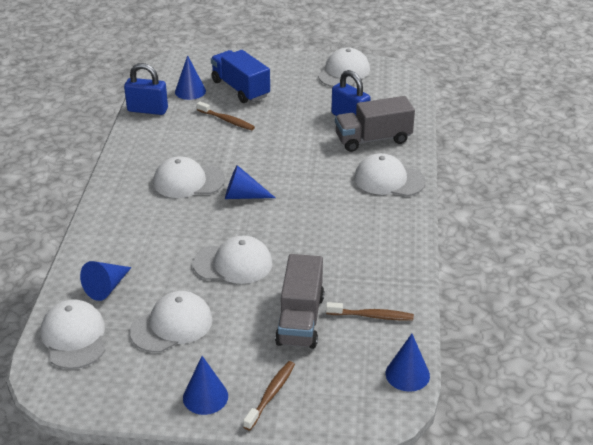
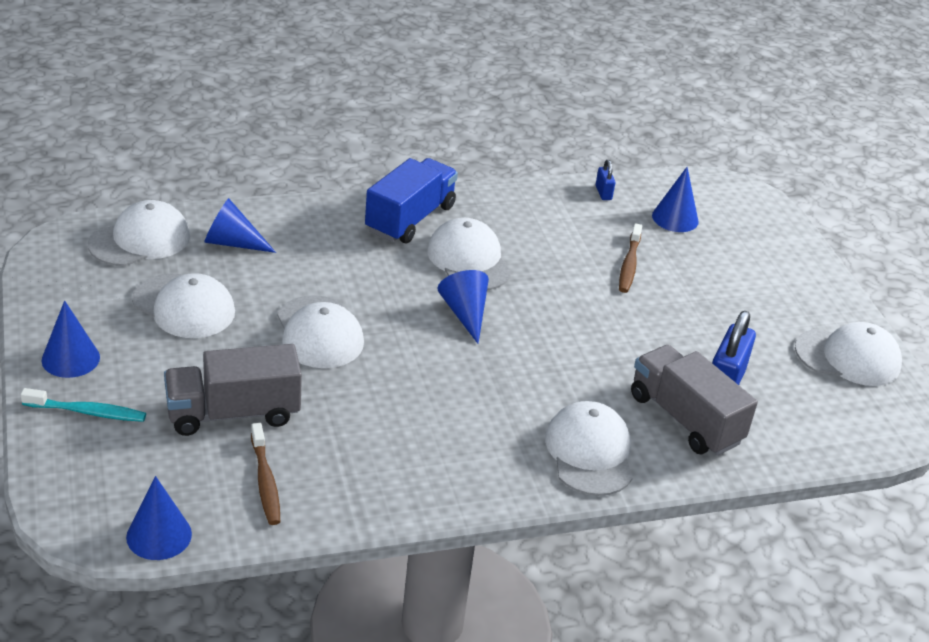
camera: 65 degrees right, 0 degrees up
blue padlock [124,63,168,115] -> blue padlock [596,160,615,200], size x0.49
blue truck [211,50,270,103] -> blue truck moved to [365,158,458,243]
brown toothbrush [243,361,295,430] -> turquoise toothbrush [21,388,146,422]

